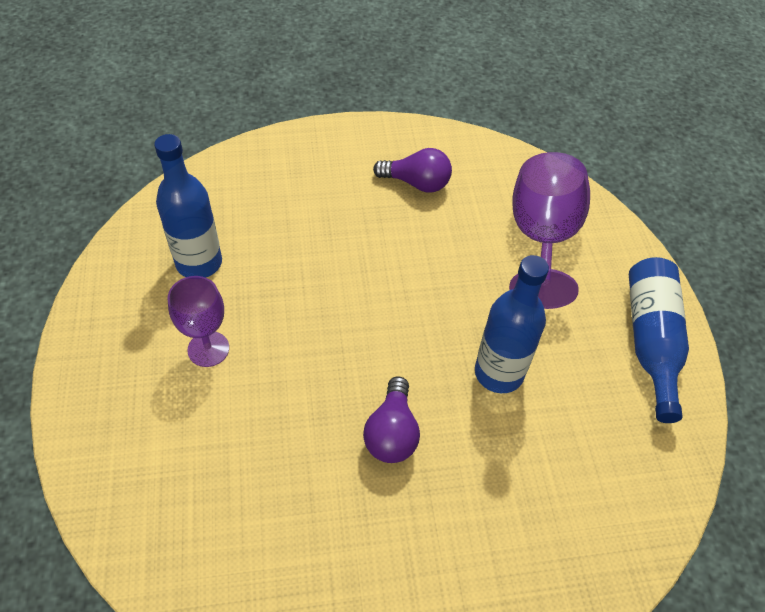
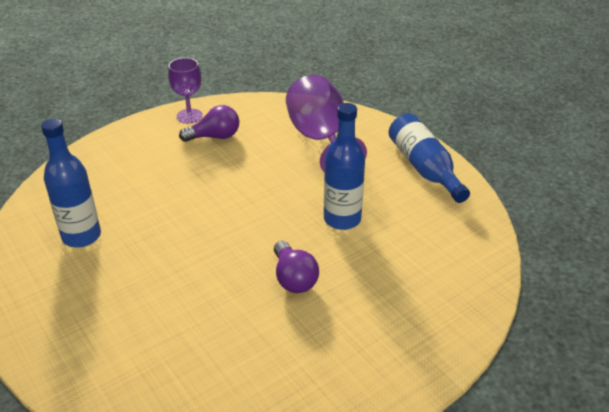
camera: 25 degrees left, 15 degrees down
purple goblet [168,276,229,367] -> purple goblet moved to [168,58,203,124]

